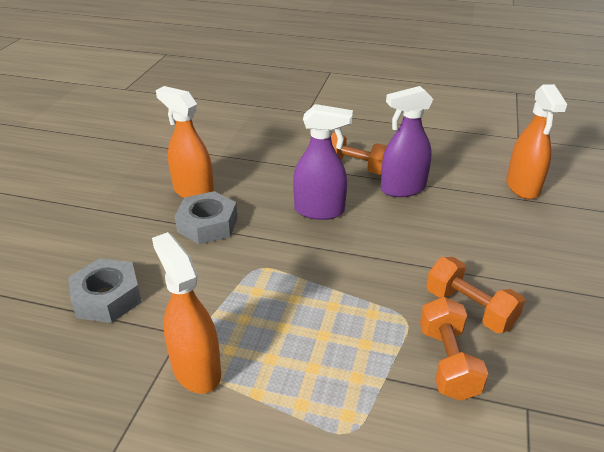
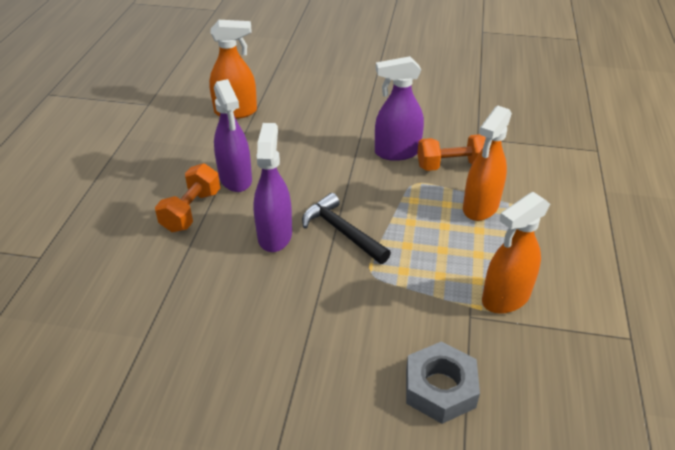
camera: 95 degrees left, 5 degrees up
orange spray bottle [156,86,214,198] -> orange spray bottle moved to [463,106,512,221]
grey nut [175,191,238,244] -> none
orange dumbbell [426,257,525,333] -> purple spray bottle [375,56,424,161]
none -> black hammer [302,193,391,264]

